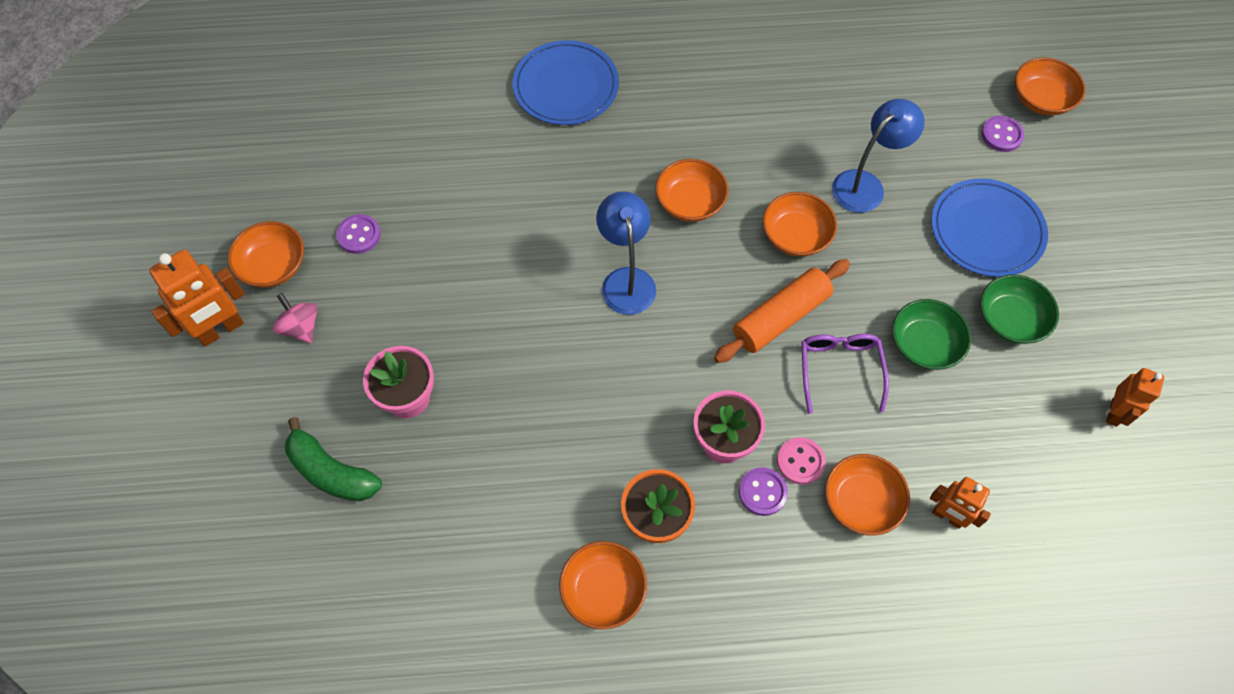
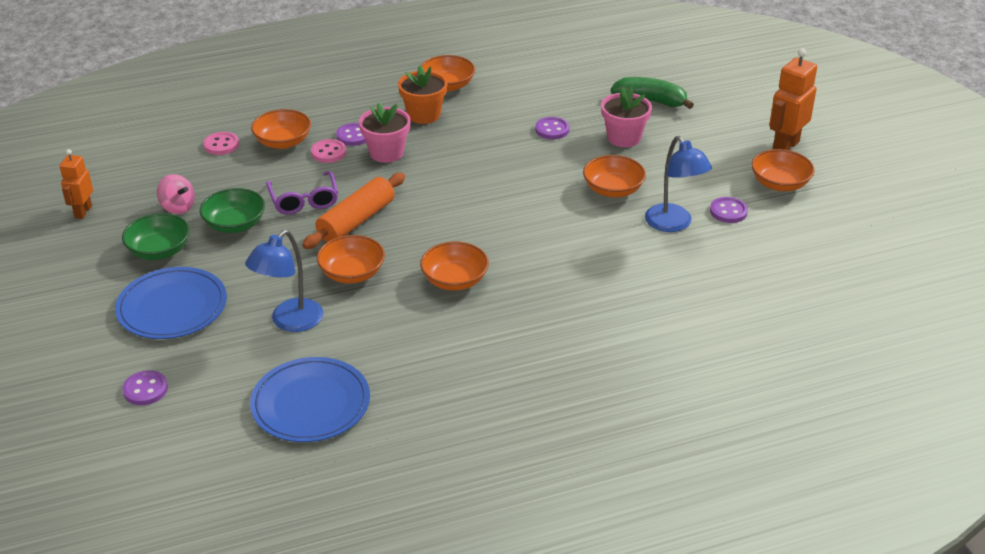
camera: 165 degrees right, 25 degrees down
pink spinning top [273,293,317,343] -> pink spinning top moved to [157,174,195,214]
blue plate [513,40,619,125] -> blue plate moved to [250,357,370,442]
blue lamp [596,191,656,315] -> blue lamp moved to [645,136,712,232]
orange robot [930,477,991,529] -> pink button [203,132,239,155]
orange bowl [1015,58,1085,115] -> orange bowl moved to [583,155,646,197]
none -> purple button [535,117,569,139]

